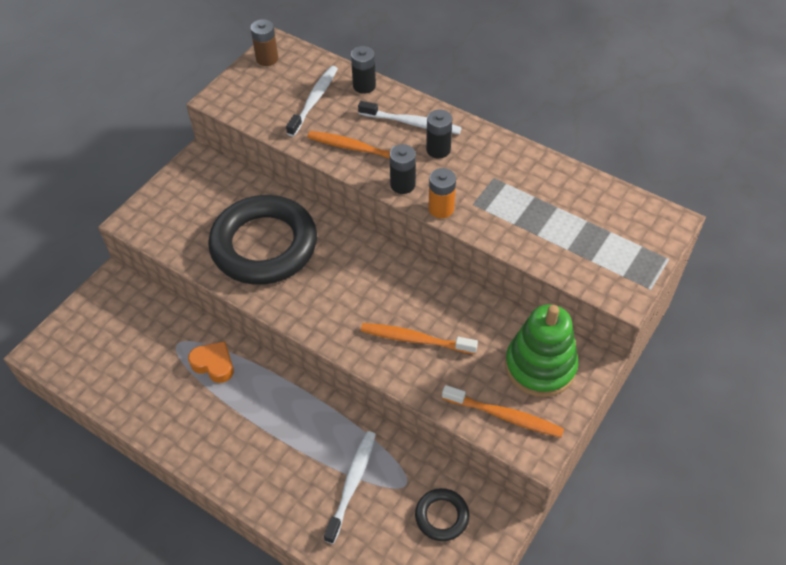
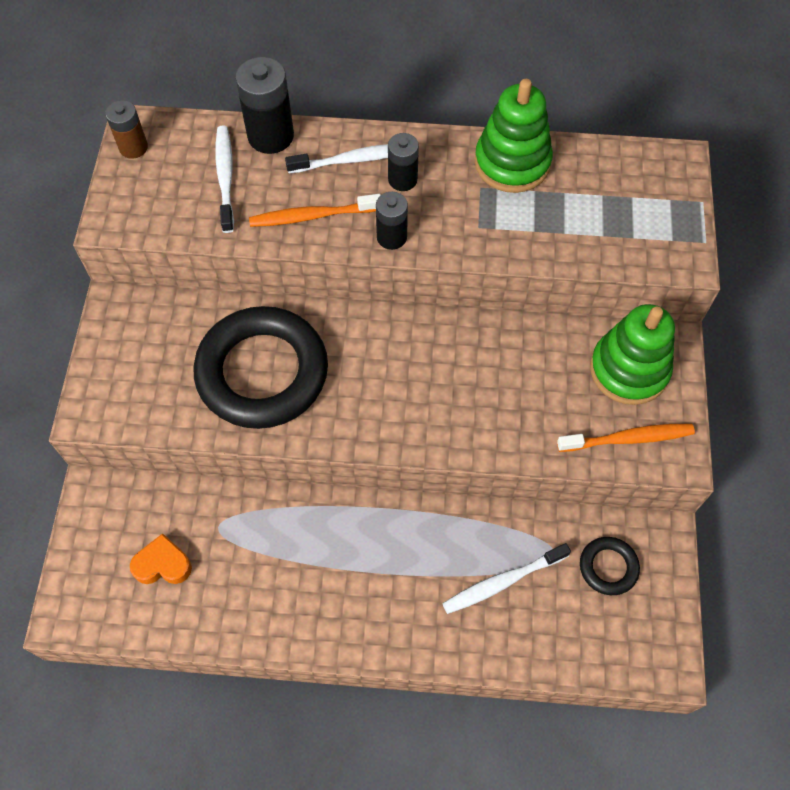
camera: 30 degrees left, 10 degrees up
orange heart [188,341,234,383] -> orange heart moved to [130,533,192,584]
white toothbrush [324,431,376,544] -> white toothbrush turned 105 degrees counterclockwise [442,543,571,614]
black battery [351,46,376,94] -> black battery [235,57,294,154], size x1.62
orange toothbrush [361,323,478,354] -> none
orange battery [428,168,456,218] -> none
none -> green stacking toy [475,79,553,193]

